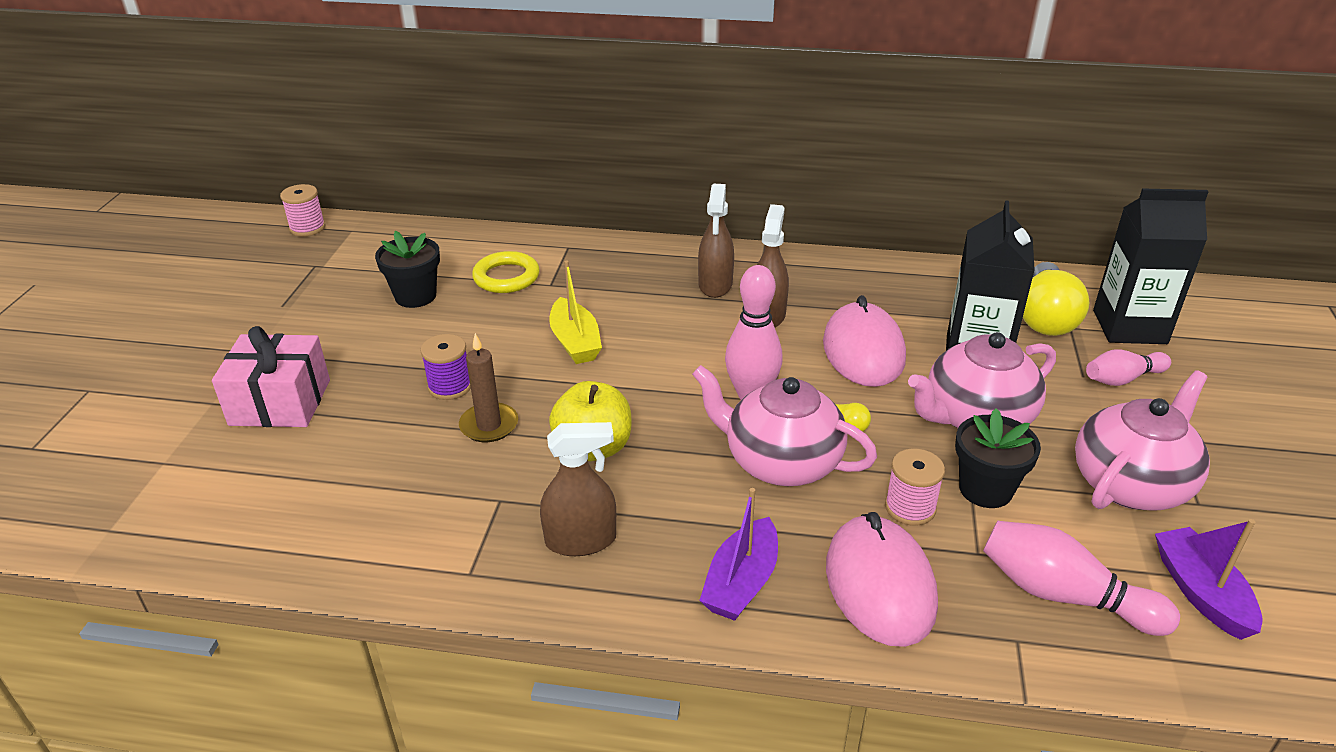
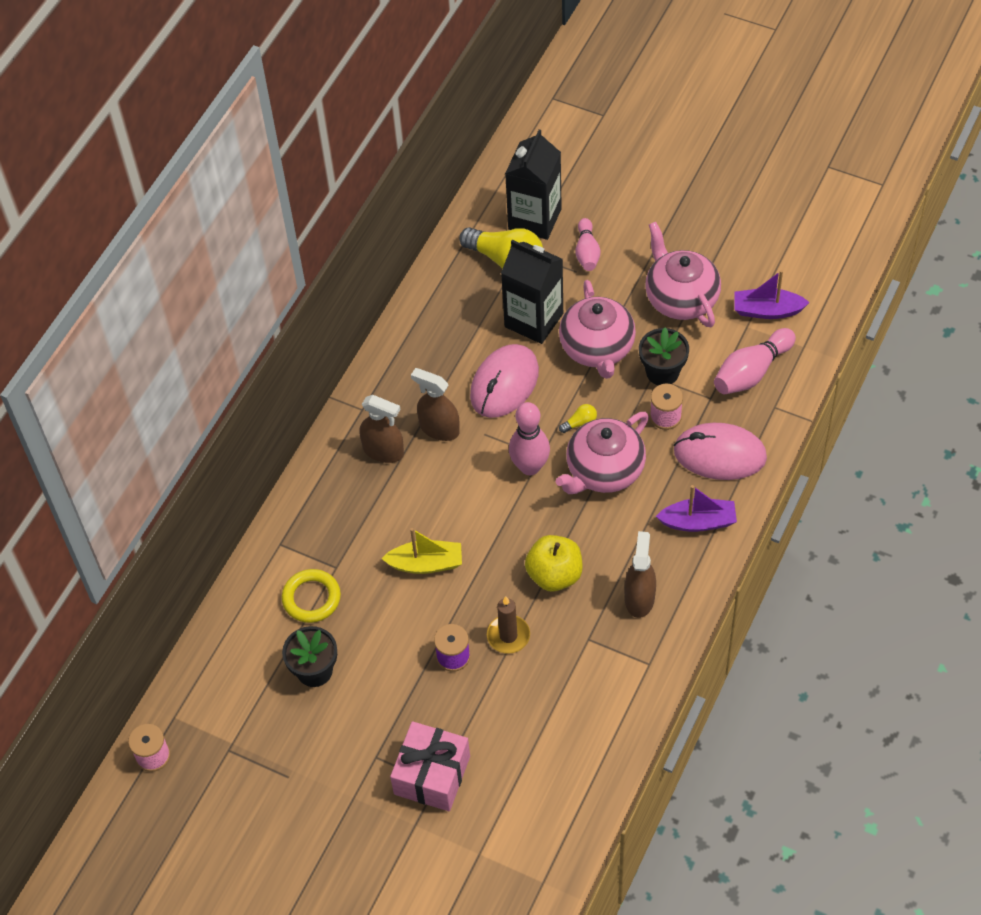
camera: 70 degrees left, 20 degrees up
purple boat [699,488,778,621] -> purple boat turned 45 degrees counterclockwise [656,485,737,532]
pink mouse [823,295,906,387] -> pink mouse turned 75 degrees counterclockwise [470,344,539,418]

